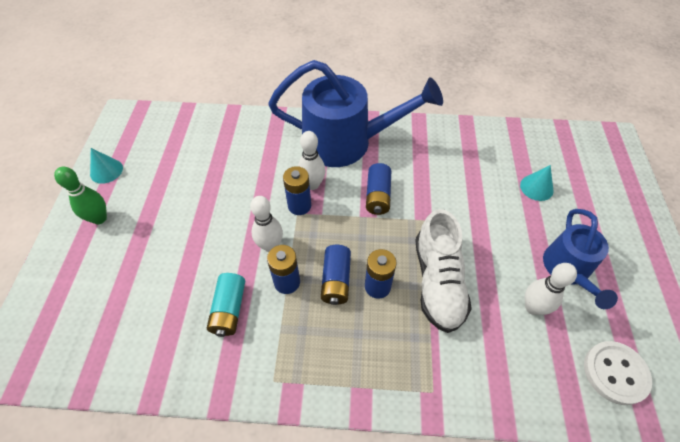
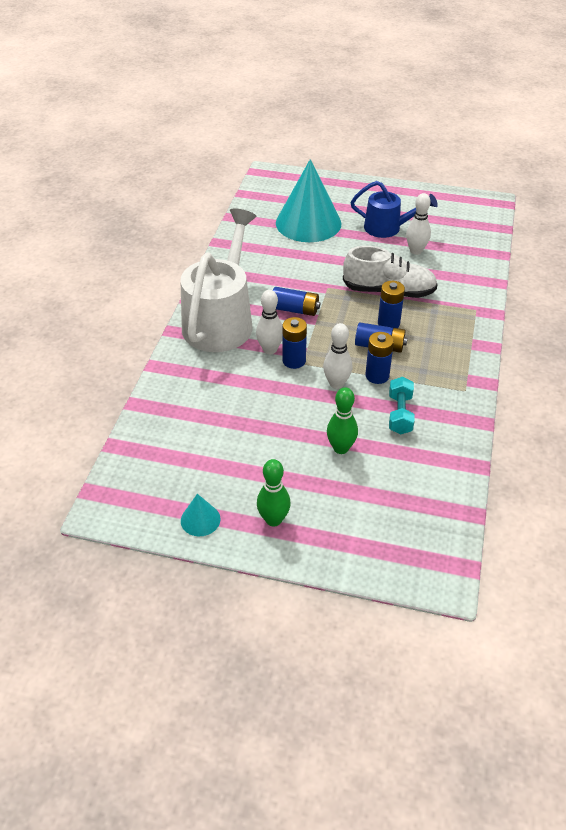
camera: 80 degrees left, 10 degrees down
turquoise battery [207,273,245,337] -> turquoise dumbbell [389,377,415,435]
blue watering can [268,60,443,167] -> white watering can [181,208,257,352]
turquoise cone [520,165,554,201] -> turquoise cone [276,159,341,242], size x2.37
white button [584,341,652,405] -> none
none -> green bowling pin [327,387,358,454]

